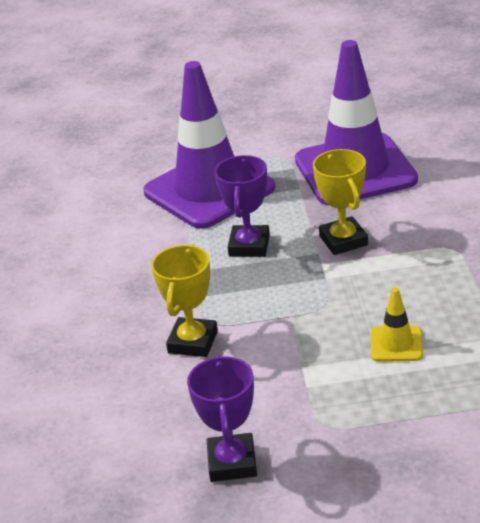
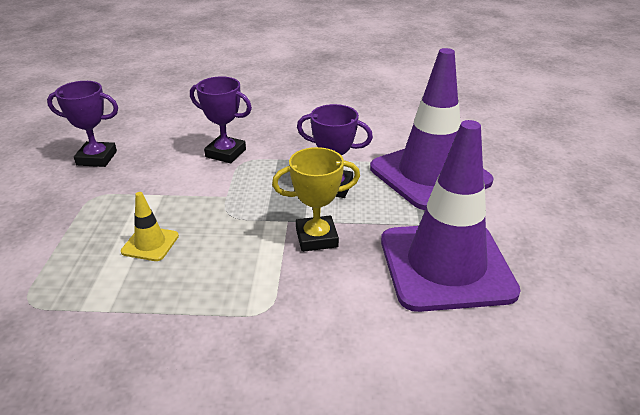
camera: 95 degrees right, 0 degrees up
yellow trophy [151,244,218,357] -> purple trophy [190,76,252,163]

